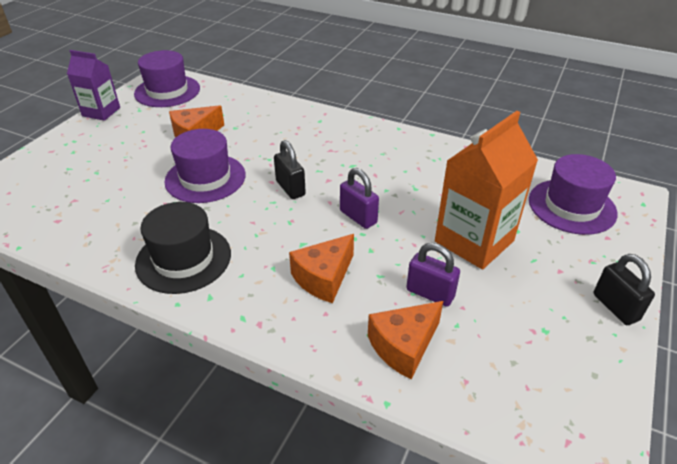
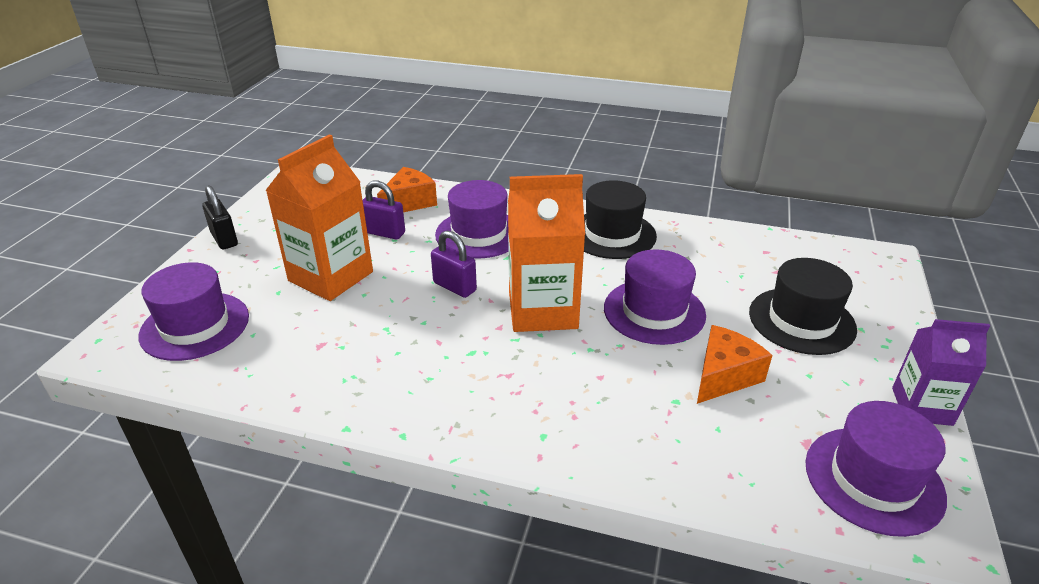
camera: 170 degrees right, 5 degrees down
black padlock [274,140,306,199] -> orange carton [508,174,585,332]
orange cheese [289,234,354,303] -> purple hat [435,180,508,259]
none -> black hat [749,258,857,355]

